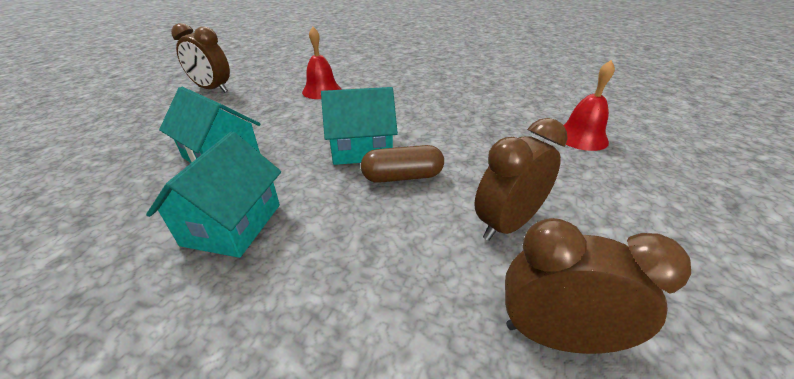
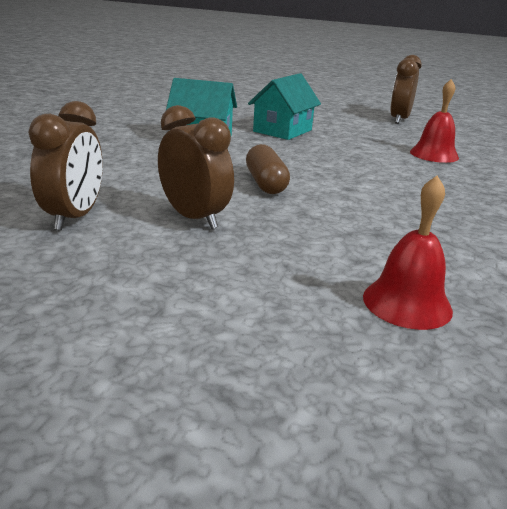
camera: 85 degrees right, 10 degrees down
turquoise house [321,87,398,165] -> none

